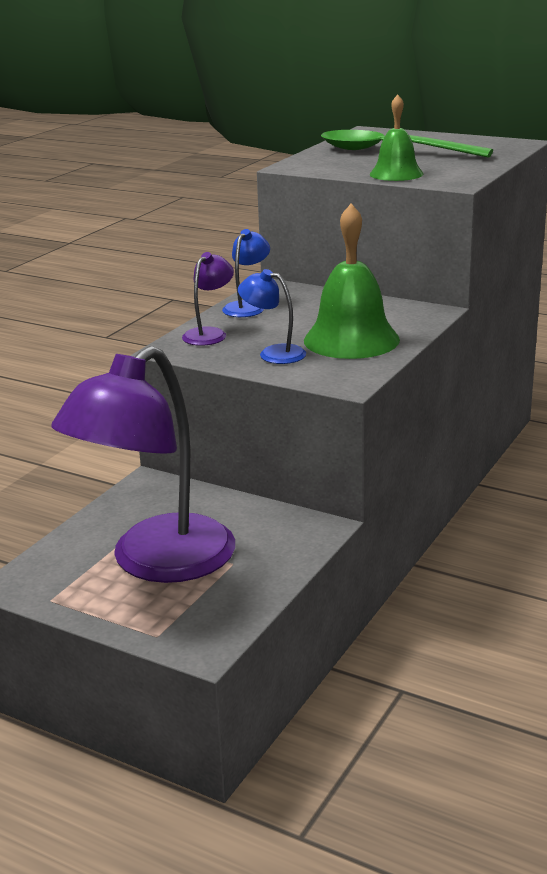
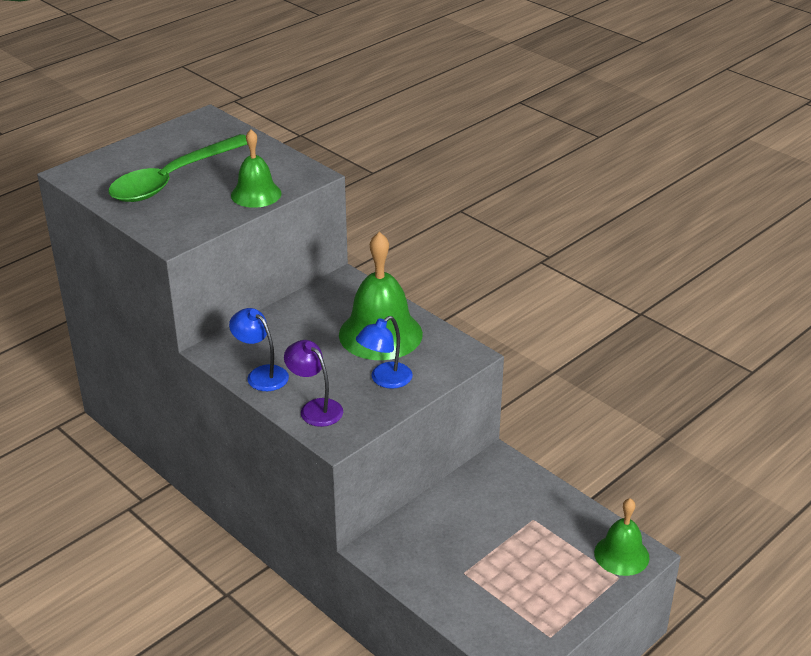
camera: 75 degrees left, 10 degrees up
purple lamp [51,346,235,583] -> none
none -> green bell [594,498,649,576]

